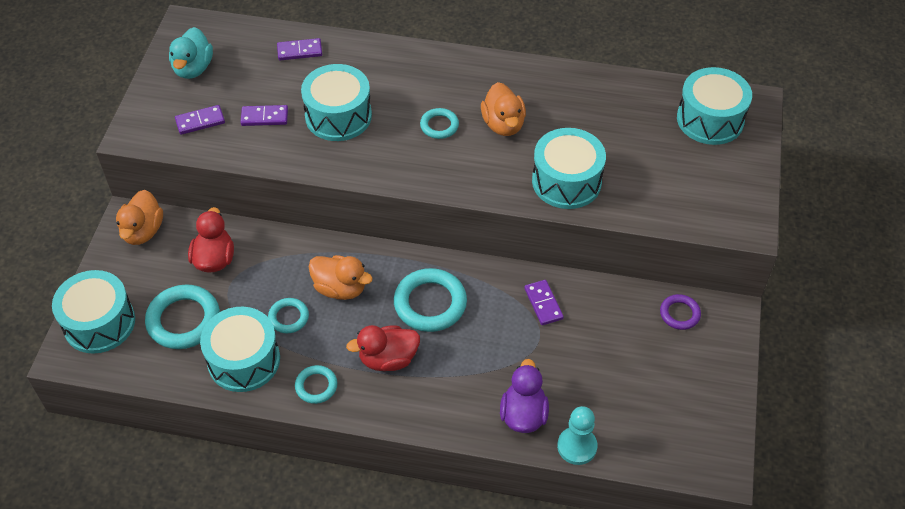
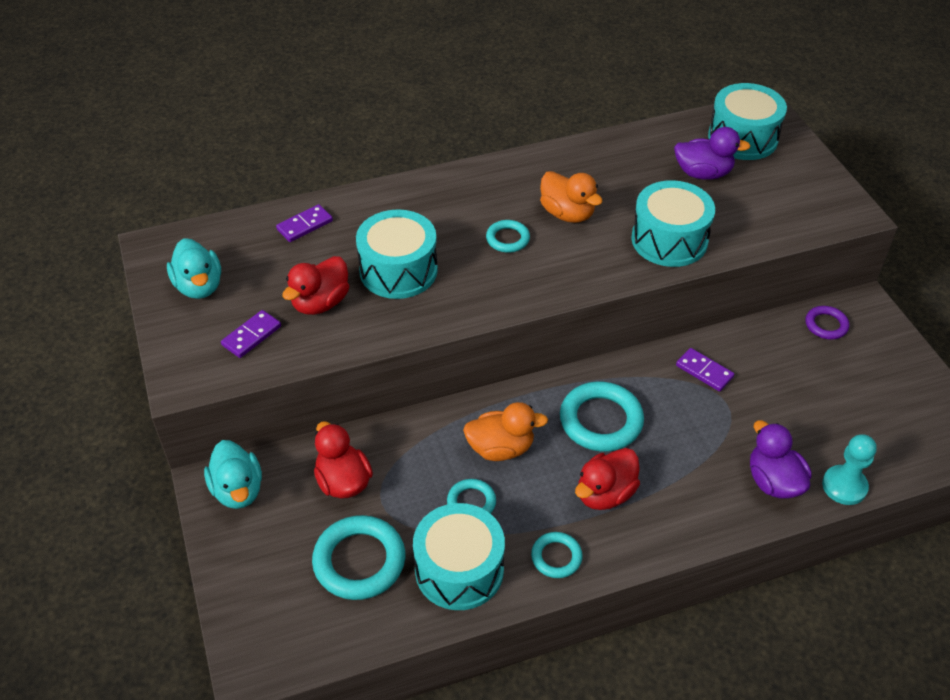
camera: 30 degrees left, 5 degrees down
turquoise drum [52,270,135,354] -> none
orange duck [116,190,163,245] -> turquoise duck [204,440,262,509]
purple domino [240,105,288,126] -> red duck [282,256,349,315]
none -> purple duck [674,127,751,180]

